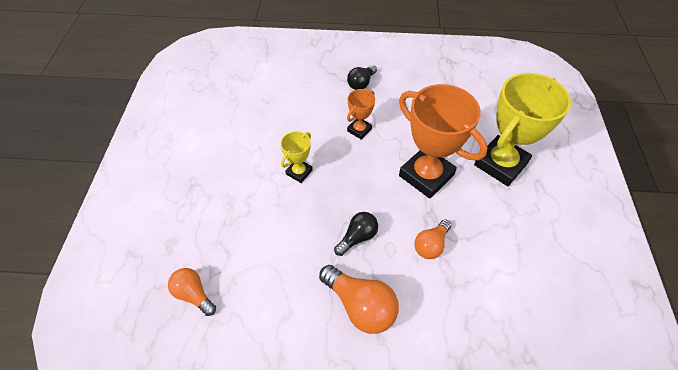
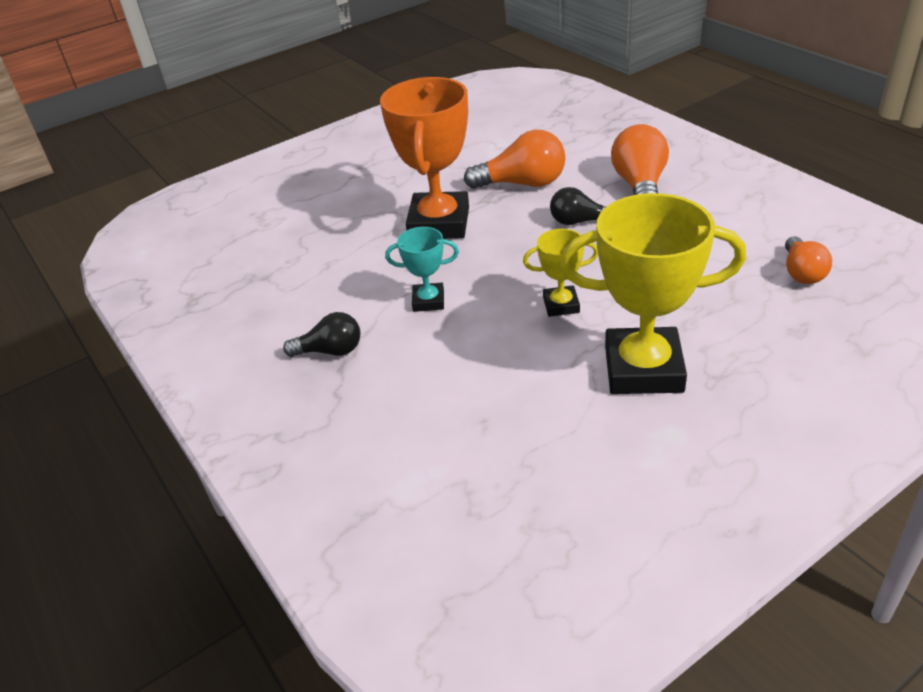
camera: 125 degrees left, 15 degrees down
orange trophy [347,89,375,140] -> turquoise trophy [385,227,459,312]
orange light bulb [414,219,451,259] -> orange light bulb [464,130,565,189], size x1.59
yellow trophy [474,73,571,186] -> yellow trophy moved to [560,193,746,394]

